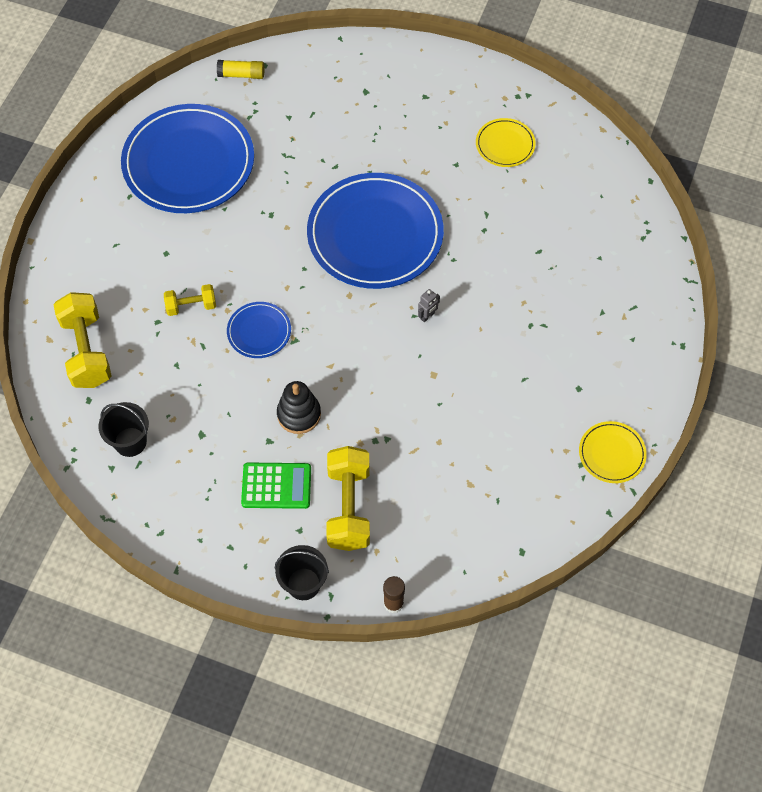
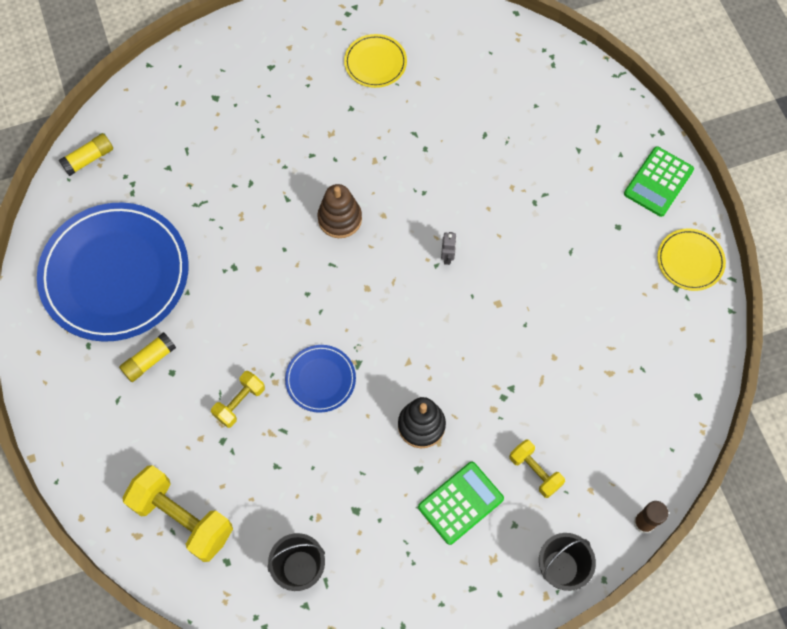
camera: 40 degrees left, 5 degrees up
blue plate [307,173,444,289] -> brown stacking toy [317,184,362,238]
yellow dumbbell [326,446,370,551] -> yellow dumbbell [509,439,565,498], size x0.55
none -> yellow glue stick [119,332,176,382]
none -> green calculator [624,146,694,217]

